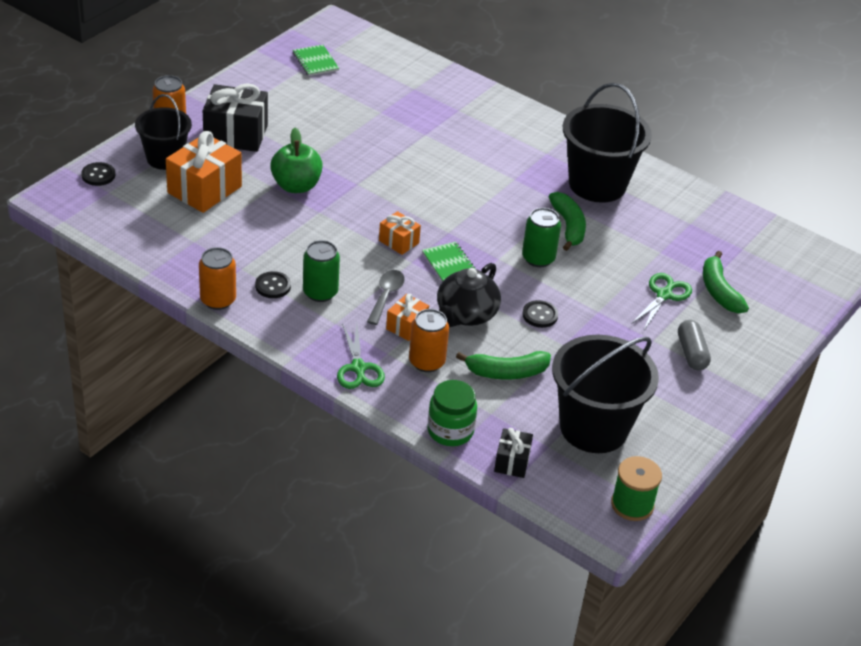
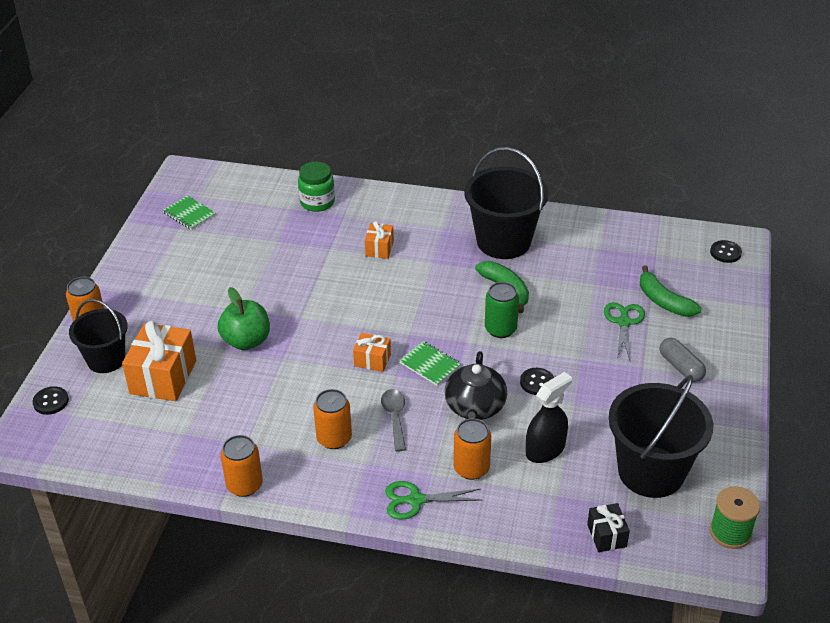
camera: 20 degrees left, 0 degrees up
black gift [203,83,268,152] -> none
black button [255,271,291,298] -> black button moved to [710,240,742,263]
green can [303,240,340,302] -> orange can [313,389,352,449]
green scissors [337,323,385,389] -> green scissors turned 120 degrees clockwise [385,481,481,520]
orange gift [386,294,429,341] -> orange gift moved to [365,221,394,259]
green jar [427,380,477,446] -> green jar moved to [298,162,335,212]
green banana [456,351,551,380] -> black spray bottle [526,372,572,463]

